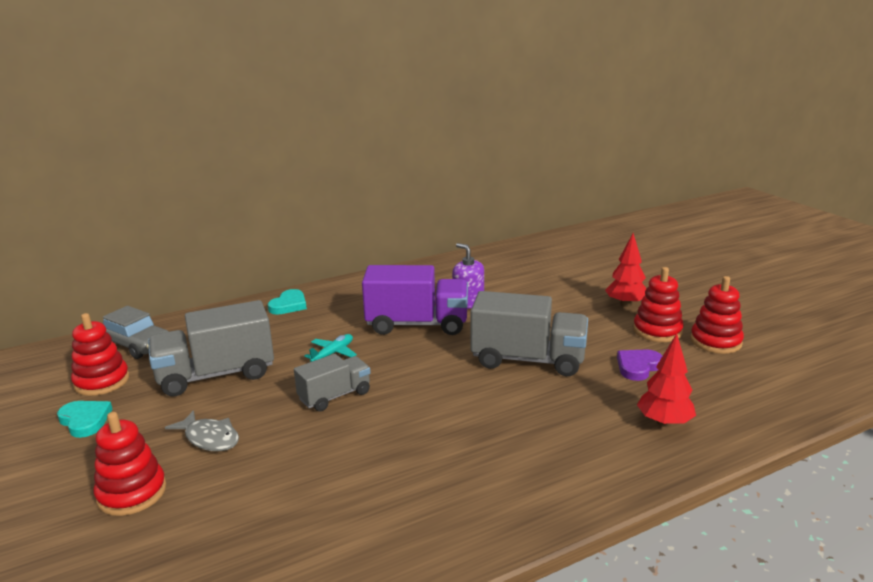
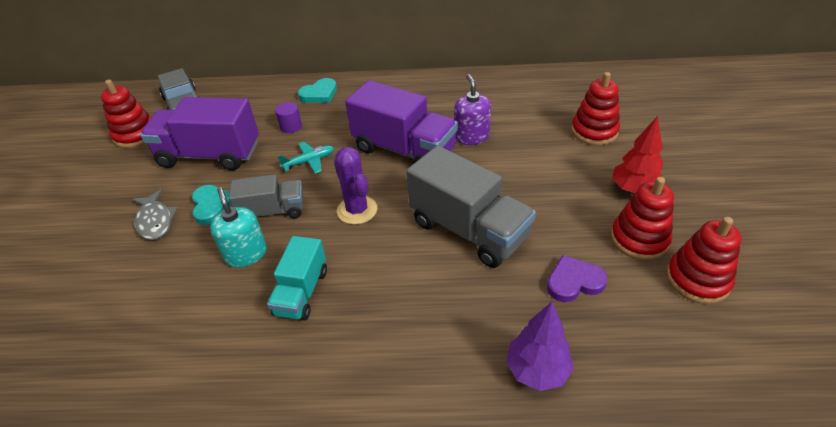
camera: 30 degrees right, 20 degrees up
turquoise heart [57,401,112,438] -> turquoise heart moved to [192,185,232,225]
red stacking toy [93,412,166,516] -> red stacking toy moved to [571,72,620,145]
grey truck [148,300,274,396] -> purple truck [140,97,259,171]
red tree [637,333,696,427] -> purple tree [506,302,574,391]
none -> turquoise soap dispenser [210,187,267,267]
none -> turquoise truck [267,236,327,320]
none -> purple cylinder [275,102,302,133]
none -> purple cactus [334,147,377,225]

